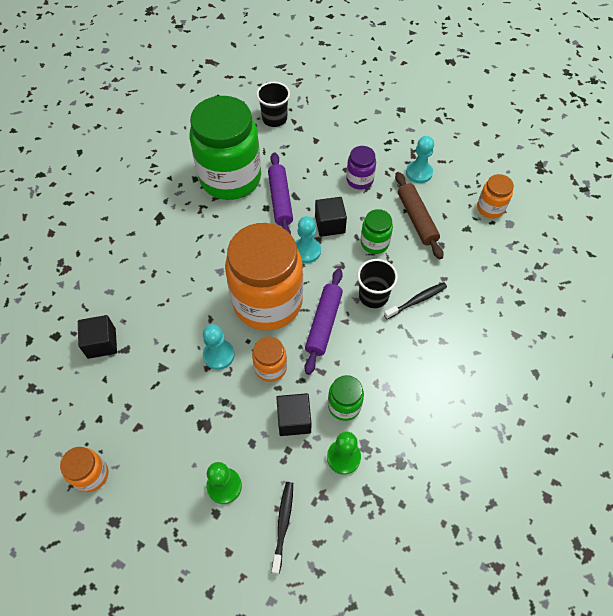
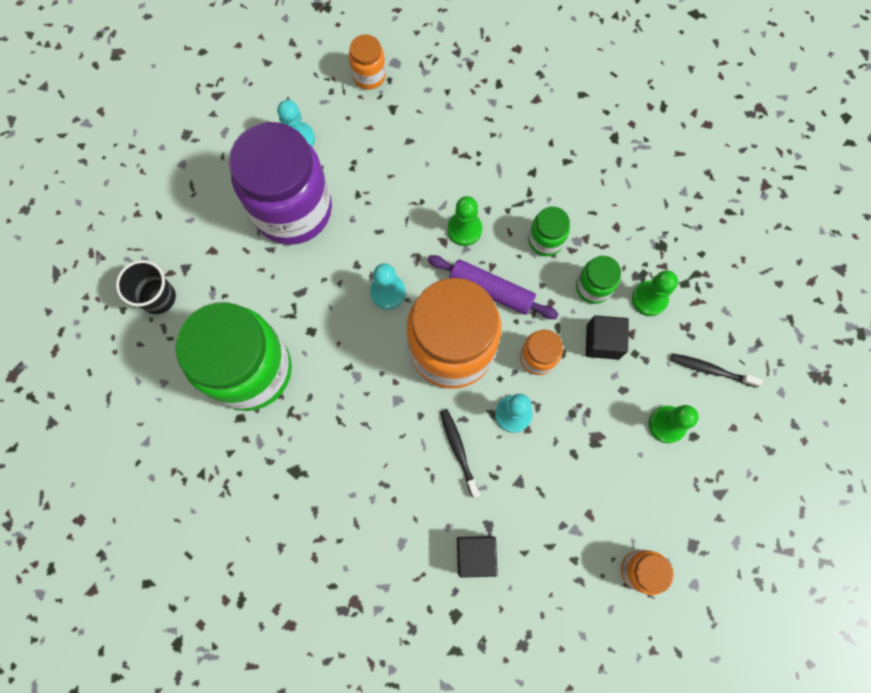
camera: 80 degrees left, 15 degrees up
purple rolling pin [268,152,293,234] -> none
black cube [315,197,347,237] -> none
purple jar [346,146,376,190] -> purple jar [229,122,332,245], size x2.27
black cup [357,259,398,308] -> green pawn [447,196,482,246]
green jar [361,209,393,254] -> green jar moved to [528,207,570,256]
black toothbrush [384,282,447,319] -> black toothbrush moved to [440,409,480,498]
brown rolling pin [395,172,443,259] -> none

